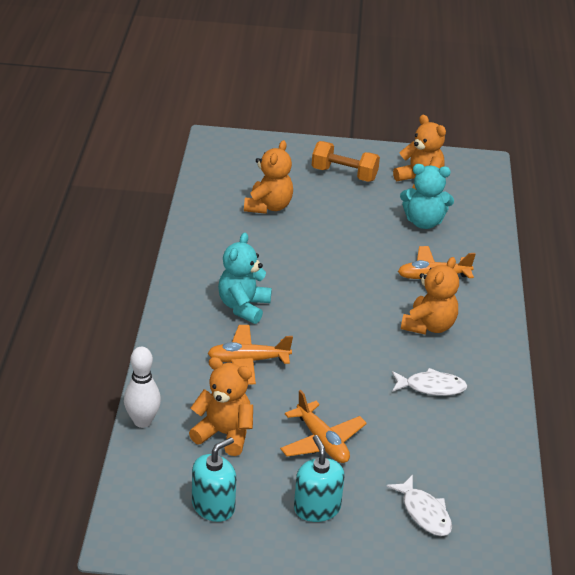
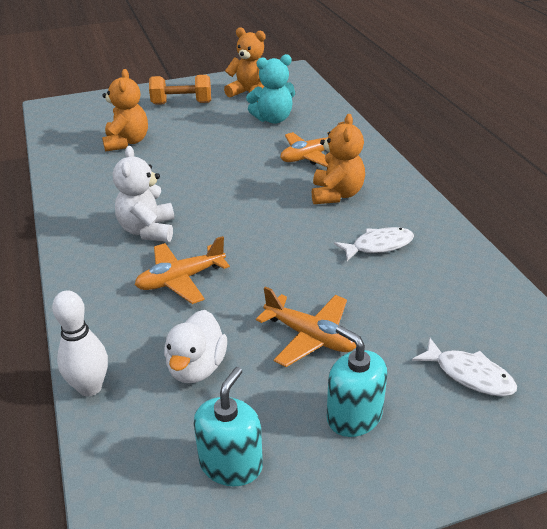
camera: 20 degrees left, 0 degrees up
orange teddy bear [189,357,253,456] -> white duck [164,310,227,383]
turquoise teddy bear [218,233,272,324] -> white teddy bear [113,146,174,242]

